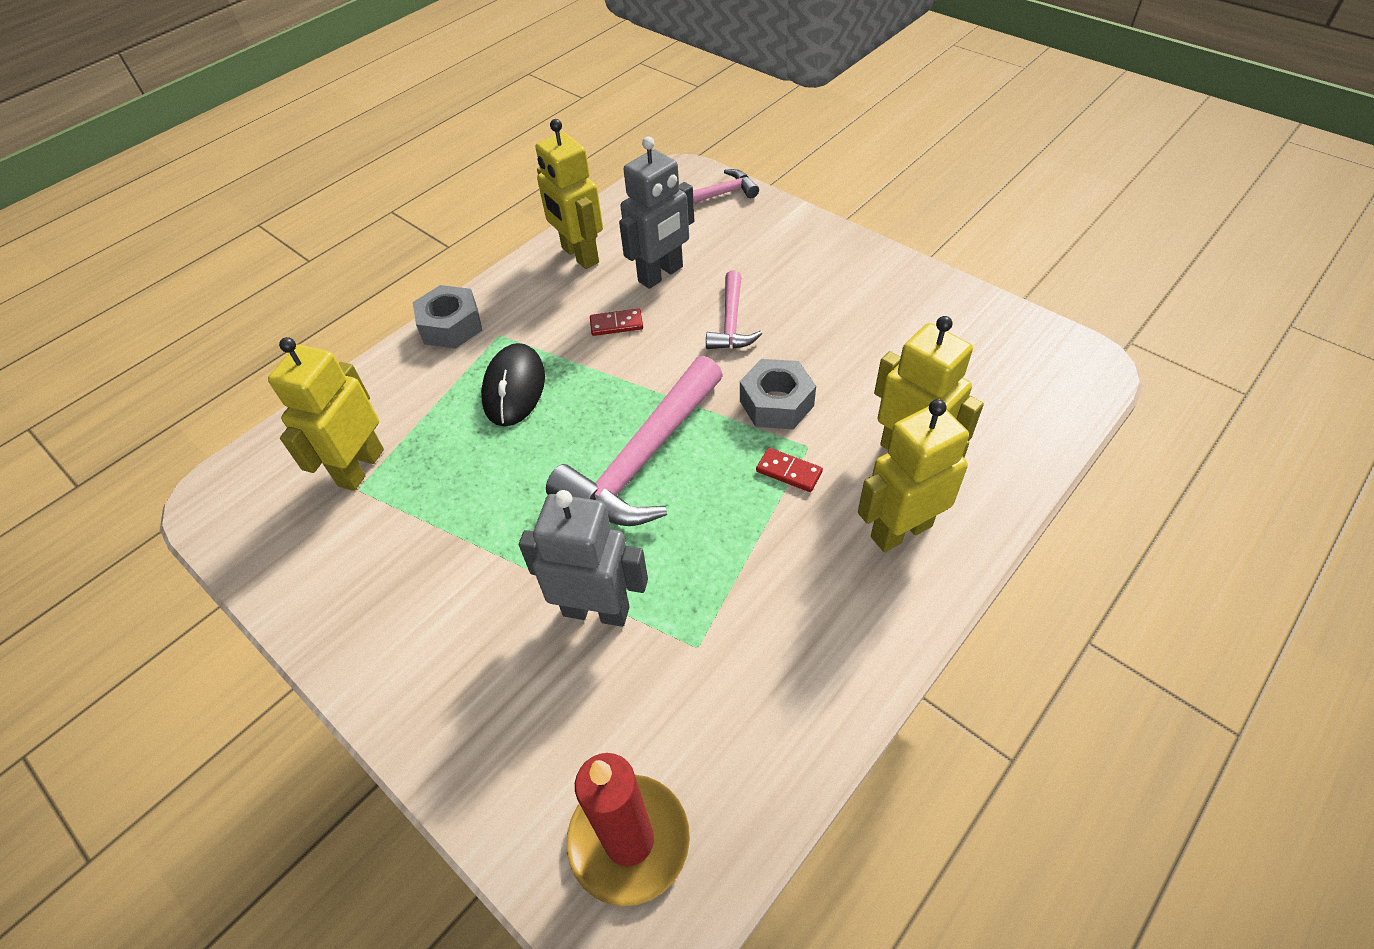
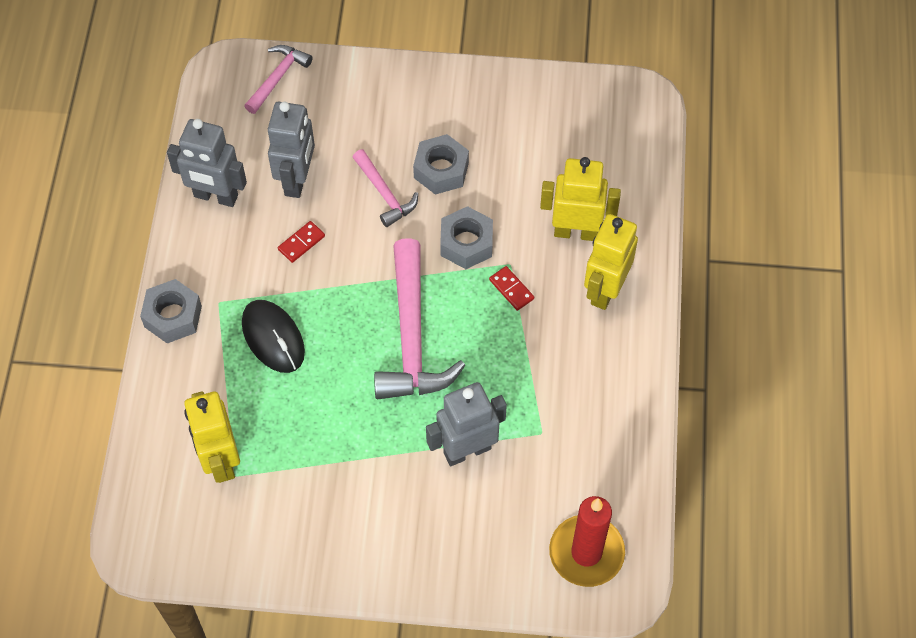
camera: 40 degrees left, 10 degrees up
yellow robot [535,119,603,269] -> grey robot [167,119,247,207]
red domino [756,448,823,492] -> red domino turned 60 degrees clockwise [489,266,534,311]
none -> grey nut [413,134,469,195]

